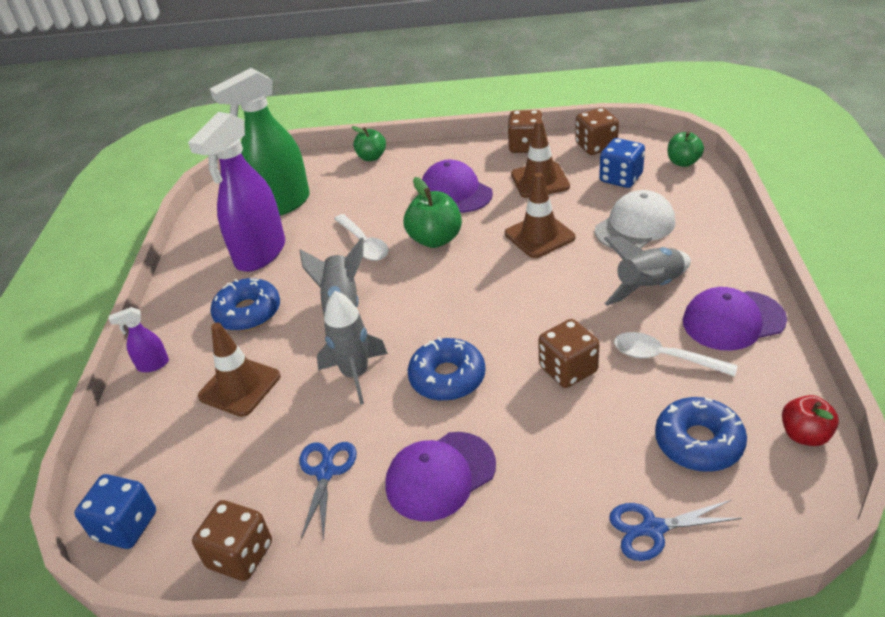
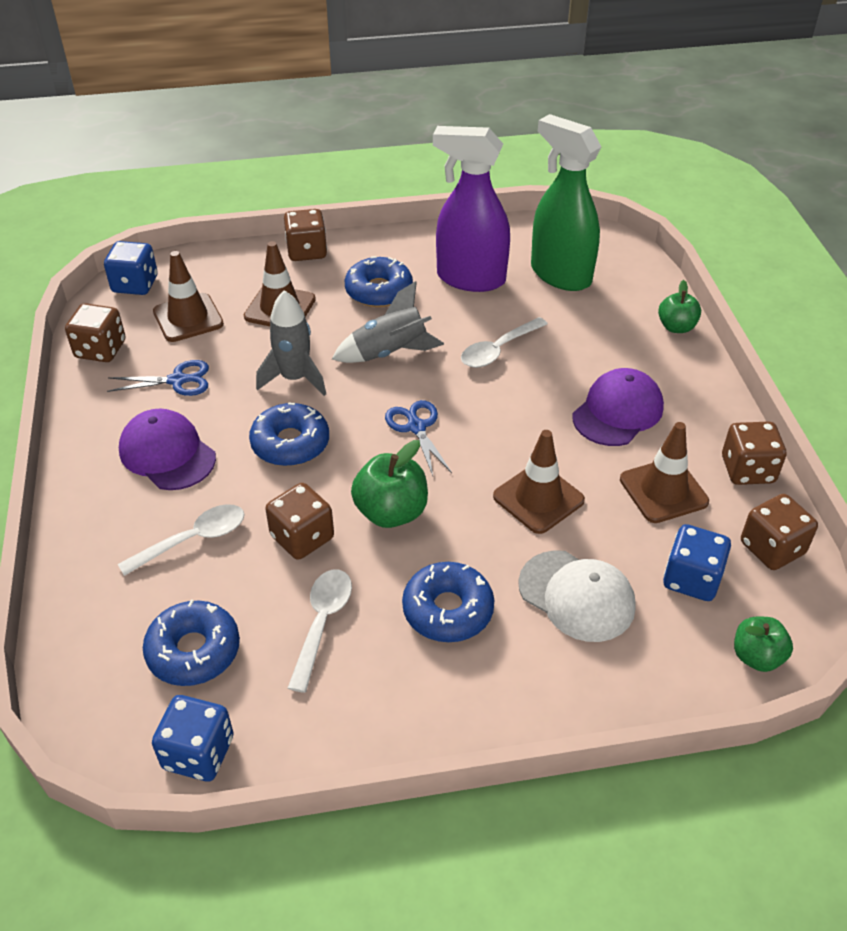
camera: 75 degrees right, 5 degrees up
purple spray bottle [109,307,169,372] -> brown dice [284,209,327,261]
green apple [404,177,462,248] -> green apple moved to [351,440,428,528]
grey rocket [604,237,691,306] -> blue donut [402,562,494,642]
blue scissors [609,500,742,561] -> blue scissors moved to [385,400,452,476]
purple cap [683,287,787,351] -> none
red apple [782,395,839,446] -> blue dice [152,695,233,782]
none -> white spoon [118,504,245,576]
none -> brown traffic cone [153,251,224,342]

